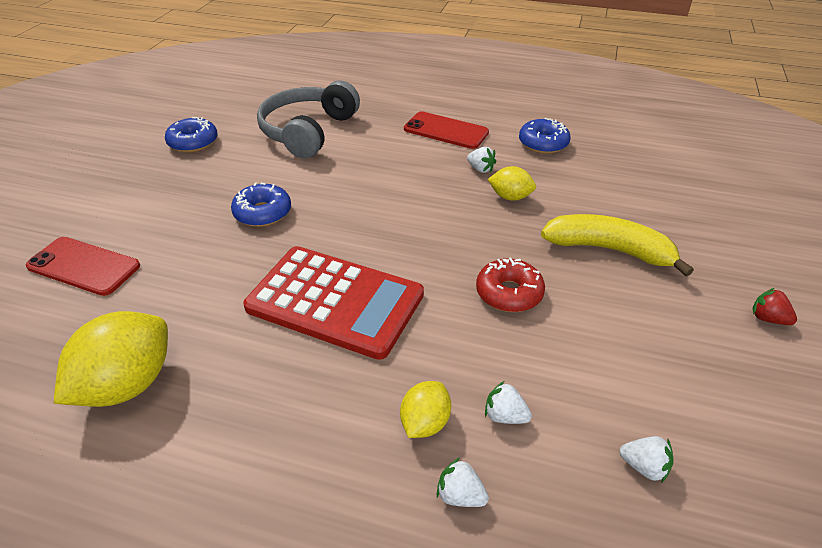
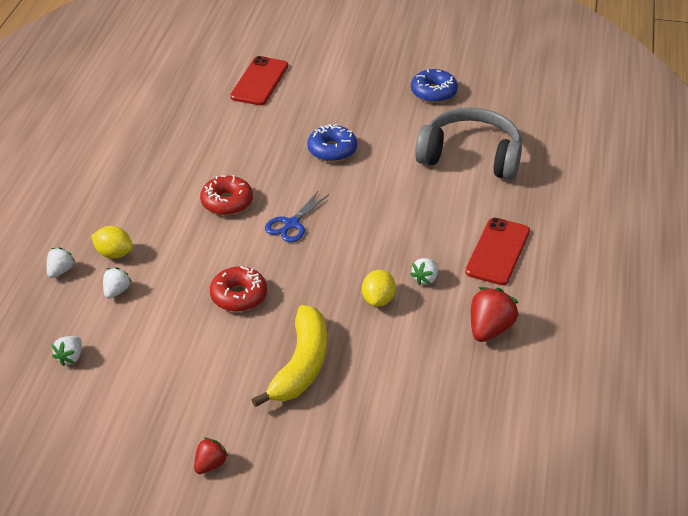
camera: 85 degrees right, 0 degrees up
yellow lemon [54,311,168,407] -> none
red calculator [243,246,424,360] -> red donut [200,175,253,215]
blue donut [519,118,570,154] -> red strawberry [471,287,519,342]
none -> blue scissors [265,191,328,242]

